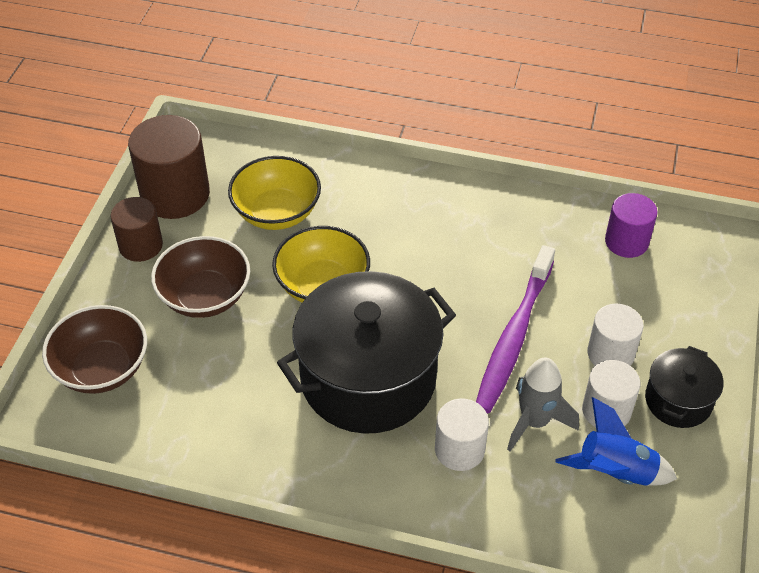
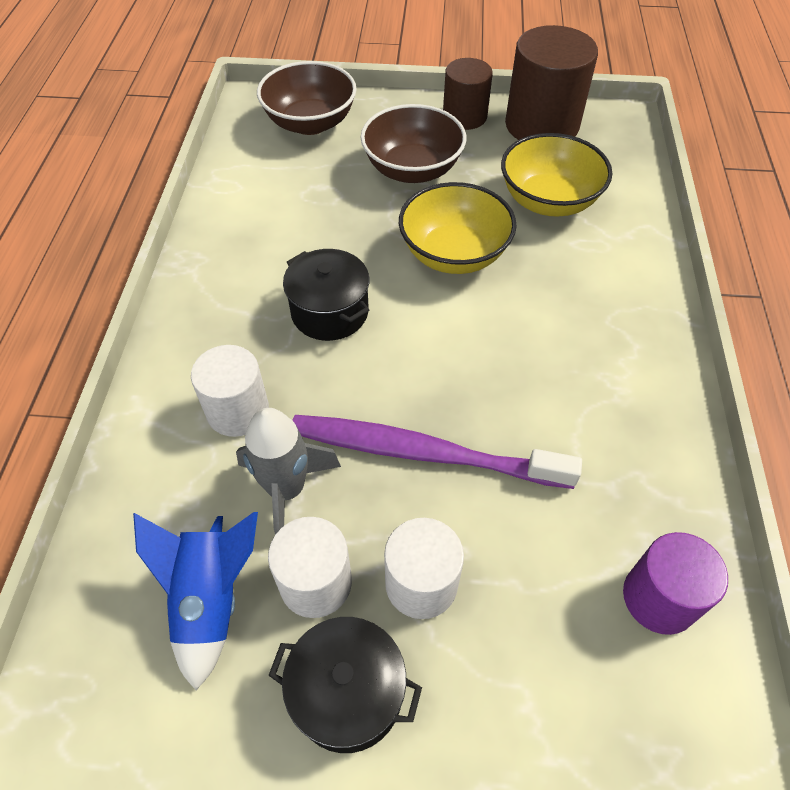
camera: 80 degrees right, 5 degrees up
black pot [277,271,456,434] -> black pot [283,249,369,341], size x0.49

